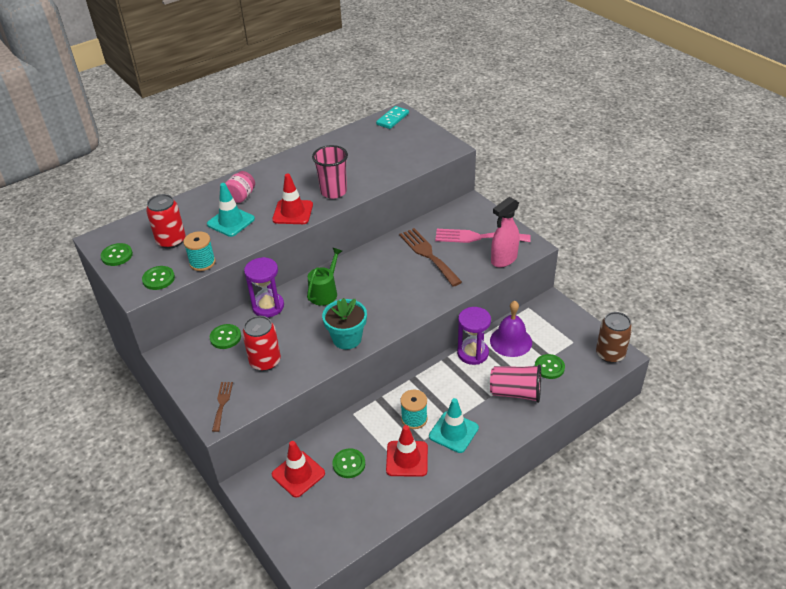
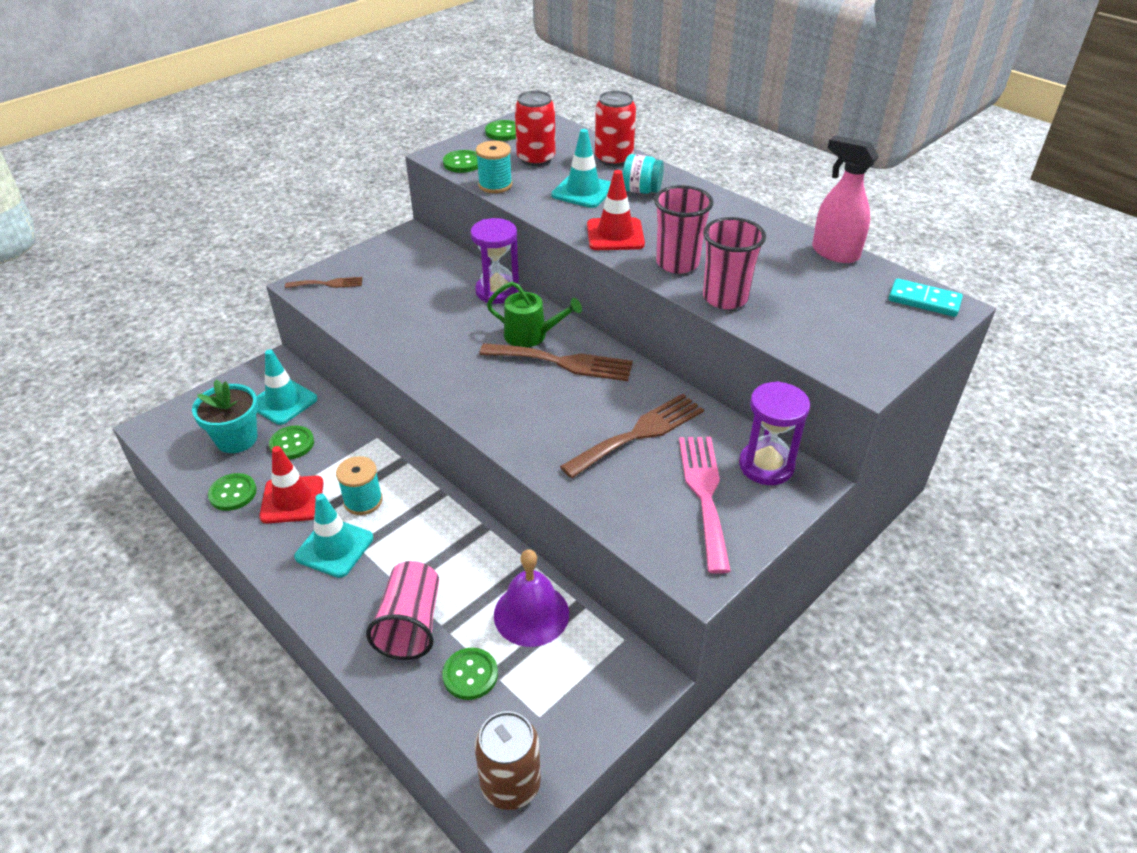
camera: 80 degrees right, 0 degrees up
green button [210,324,241,349] -> green button moved to [208,473,257,511]
pink jar [225,171,255,203] -> turquoise jar [622,154,664,194]
red can [242,316,281,371] -> red can moved to [595,91,636,166]
red traffic cone [272,441,325,498] -> turquoise traffic cone [256,349,317,425]
turquoise flower pot [322,298,367,349] -> turquoise flower pot moved to [192,380,258,453]
purple hourglass [457,307,491,365] -> purple hourglass moved to [739,381,810,485]
pink spray bottle [491,197,519,267] -> pink spray bottle moved to [812,135,879,263]
none -> brown fork [479,343,633,381]
none -> pink cup [703,217,766,309]

